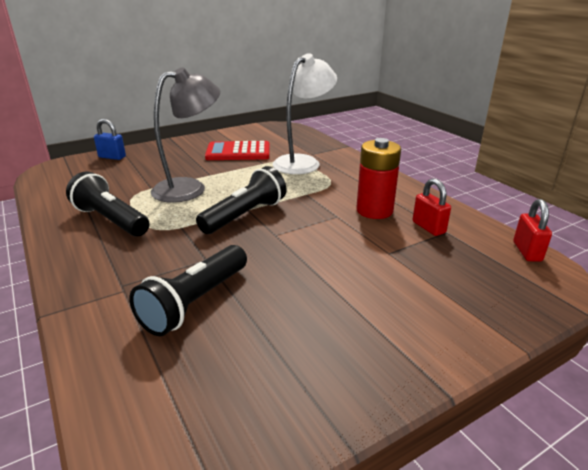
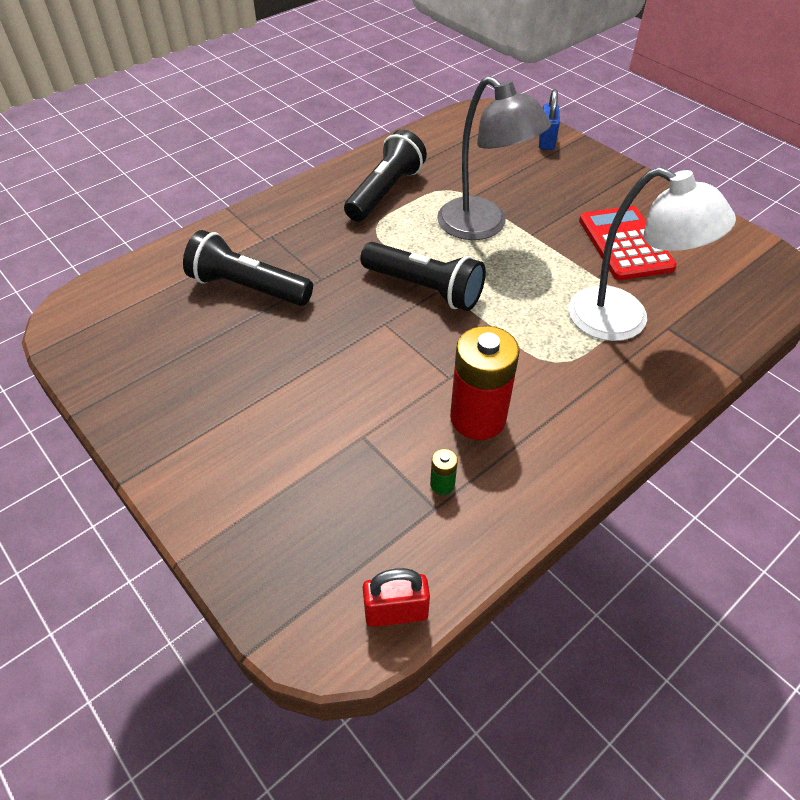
camera: 80 degrees right, 20 degrees up
red padlock [413,178,451,236] -> green battery [430,449,458,495]

